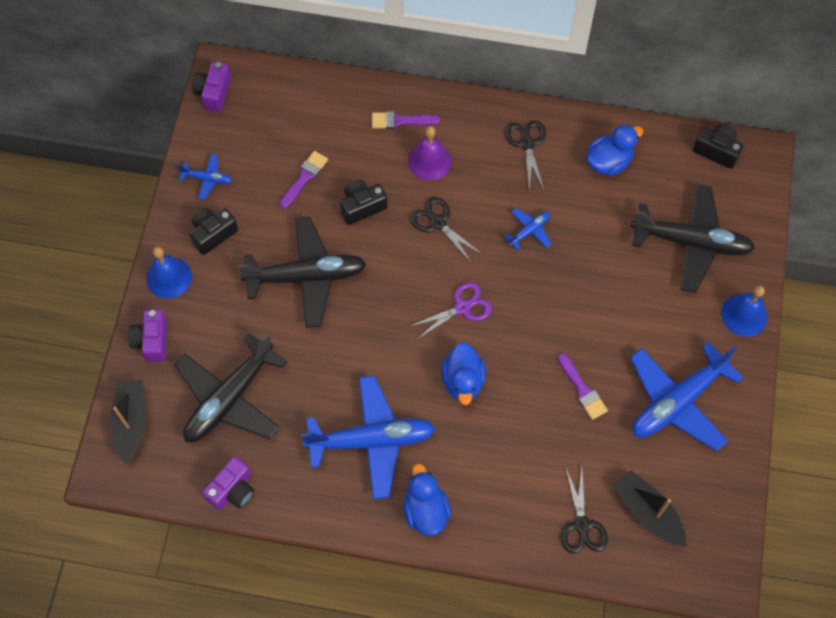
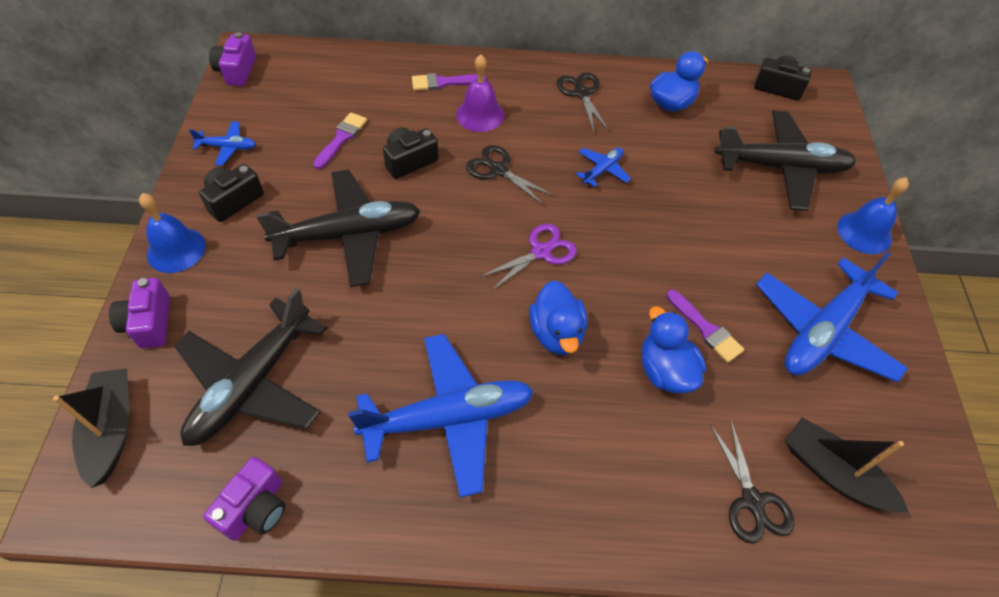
camera: 10 degrees left, 10 degrees down
blue duck [404,464,451,536] -> blue duck moved to [642,307,706,394]

